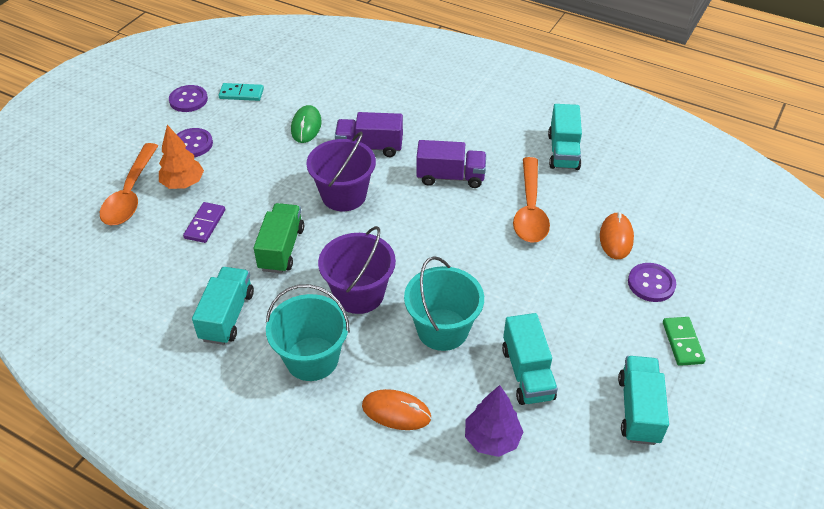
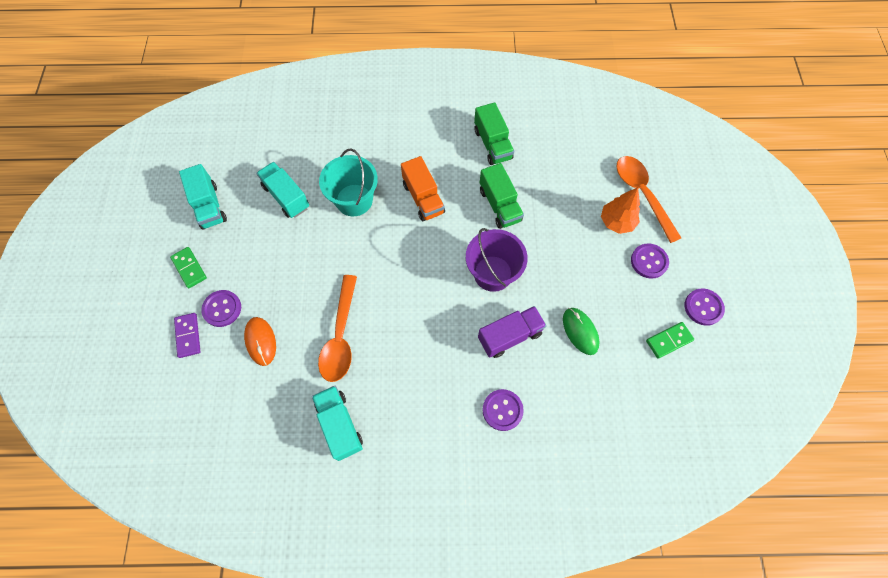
camera: 150 degrees right, 20 degrees up
purple domino [183,202,225,243] -> purple domino moved to [174,313,201,358]
turquoise truck [192,267,254,345] -> green truck [474,102,514,165]
turquoise domino [219,83,264,101] -> green domino [646,322,694,358]
turquoise bucket [266,284,350,381] -> none
purple bucket [318,226,396,314] -> orange truck [401,156,445,221]
orange mouse [362,389,431,430] -> none
purple truck [416,140,486,188] -> none
purple tree [465,385,523,457] -> none
orange spoon [513,157,550,243] -> orange spoon turned 150 degrees counterclockwise [318,275,357,382]
none -> purple button [482,389,524,431]

